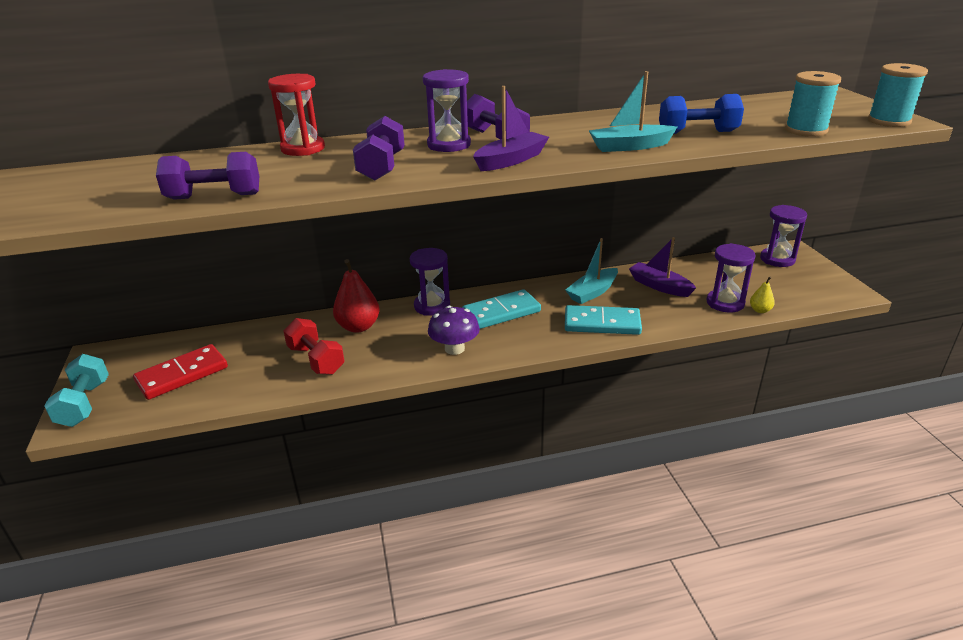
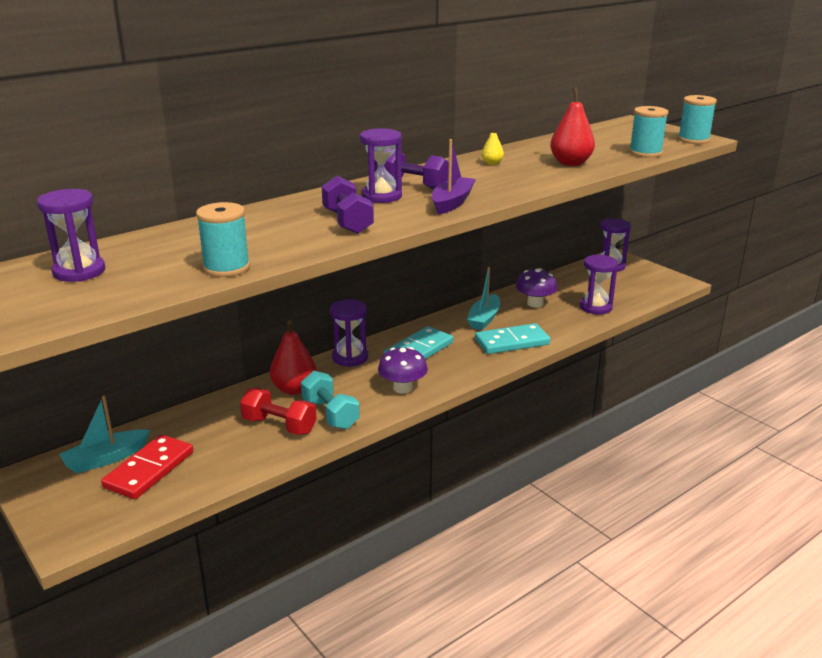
camera: 25 degrees left, 5 degrees down
turquoise dumbbell [44,354,109,427] -> turquoise dumbbell moved to [301,371,359,429]
purple dumbbell [156,152,259,200] -> turquoise spool [196,202,250,277]
red hourglass [268,74,325,156] -> none
turquoise boat [589,71,677,152] -> turquoise boat moved to [59,396,150,474]
purple boat [629,237,696,297] -> purple mushroom [516,268,558,308]
blue dumbbell [659,94,744,134] -> red pear [550,87,595,166]
yellow pear [750,276,775,313] -> yellow pear moved to [482,126,504,165]
none -> purple hourglass [37,189,105,282]

